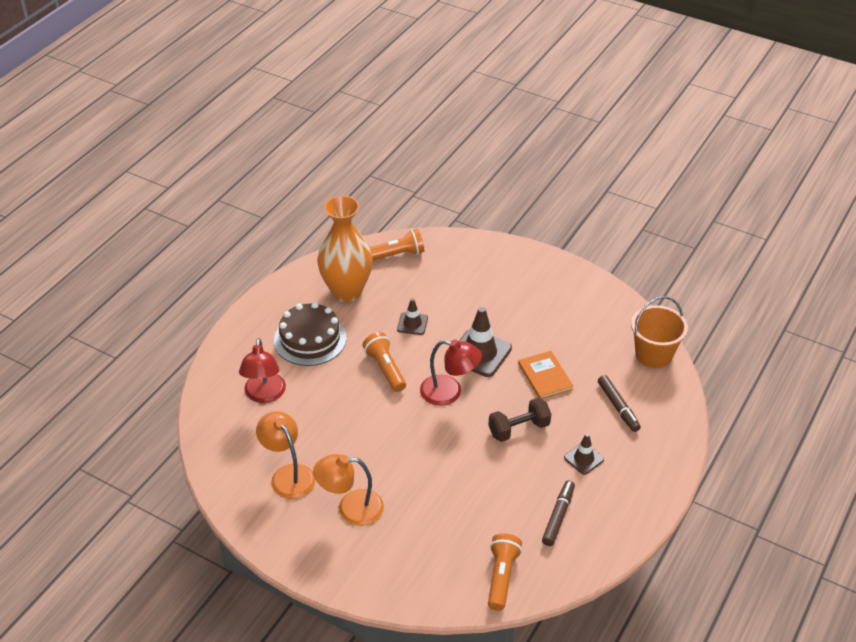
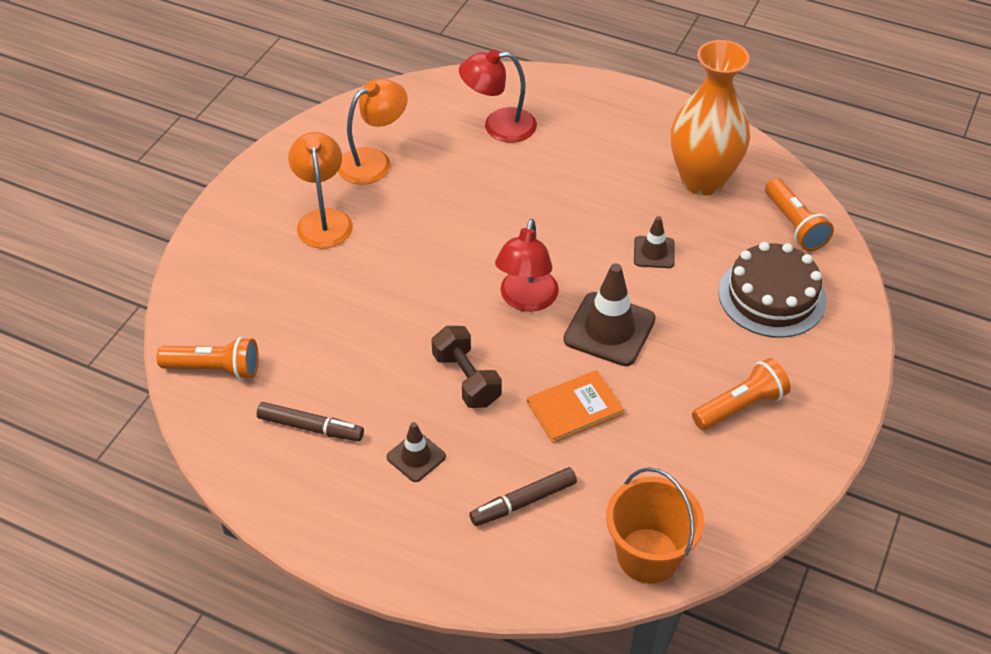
camera: 85 degrees right, 5 degrees up
brown cake [274,302,347,366] -> brown cake moved to [718,242,827,338]
orange flashlight [363,332,406,392] -> orange flashlight moved to [692,358,791,430]

